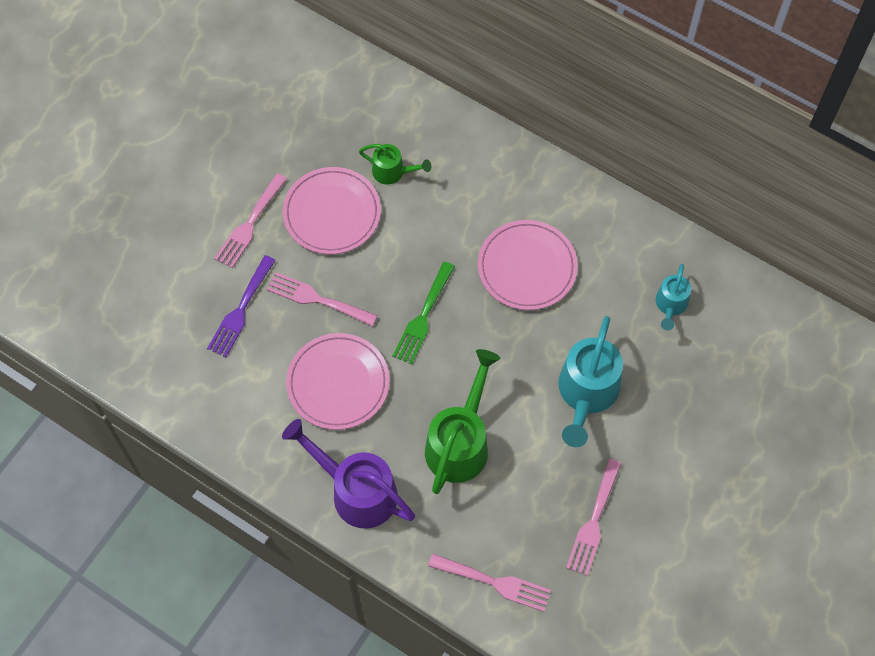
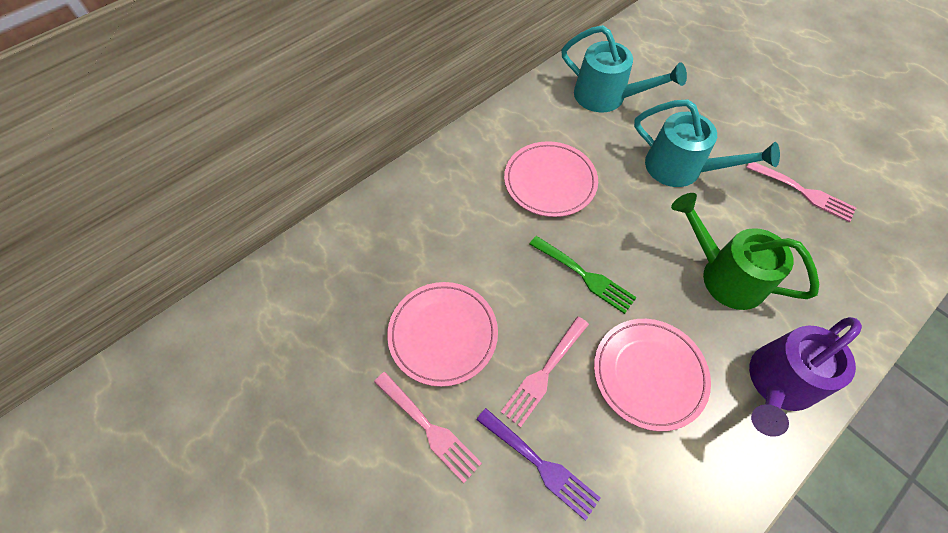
camera: 75 degrees left, 5 degrees down
green watering can [359,144,431,184] -> none
pink fork [428,554,551,612] -> none
turquoise watering can [656,264,691,330] -> turquoise watering can [561,25,687,112], size x1.83

